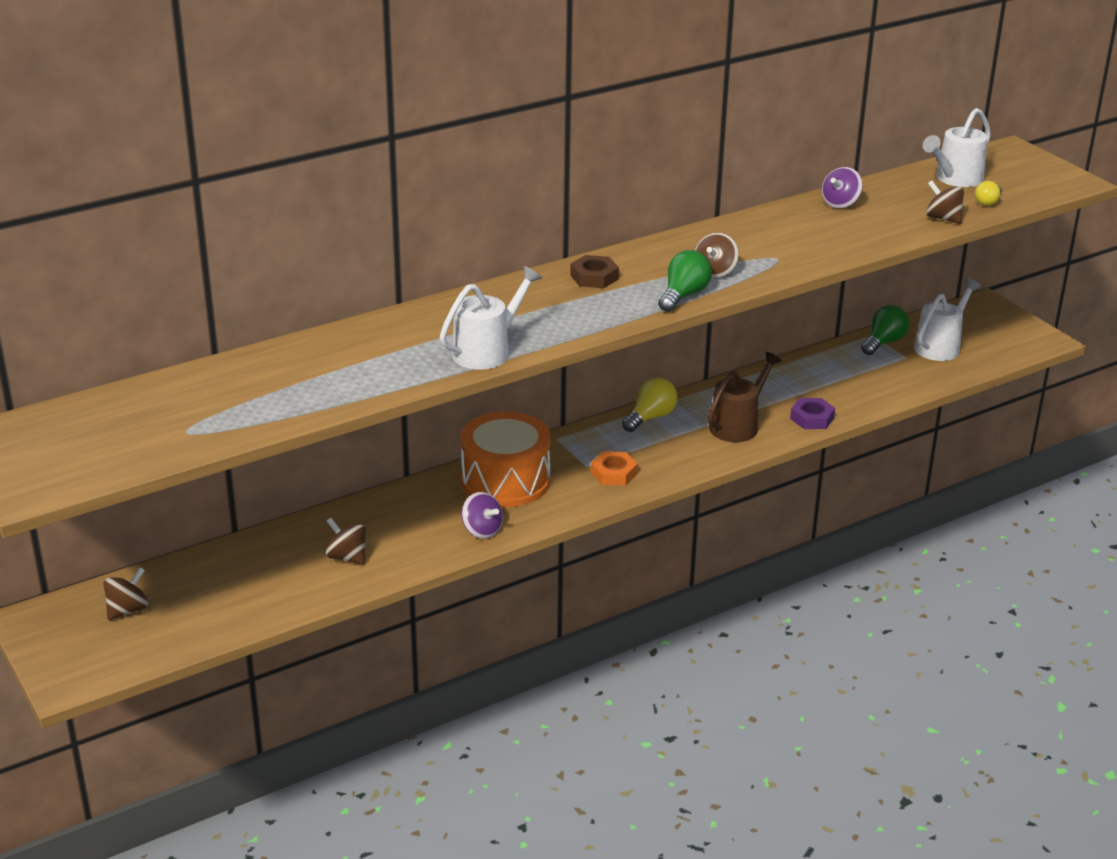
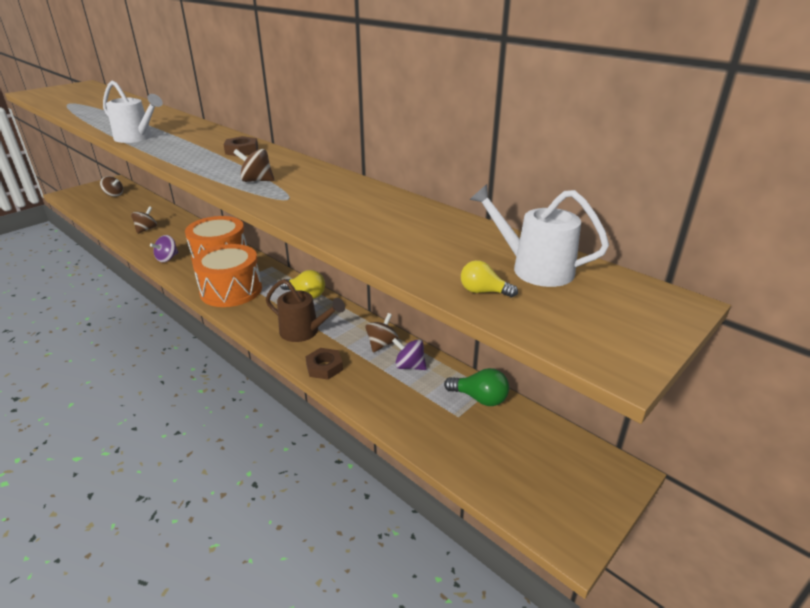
camera: 75 degrees right, 0 degrees up
orange nut [591,451,638,486] -> orange drum [192,244,262,307]
green light bulb [658,250,712,312] -> none
purple nut [790,398,835,429] -> brown nut [305,348,343,380]
purple spinning top [822,167,863,208] -> purple spinning top moved to [392,338,427,370]
white watering can [914,278,981,361] -> none
brown spinning top [926,181,964,224] -> brown spinning top moved to [365,313,398,353]

